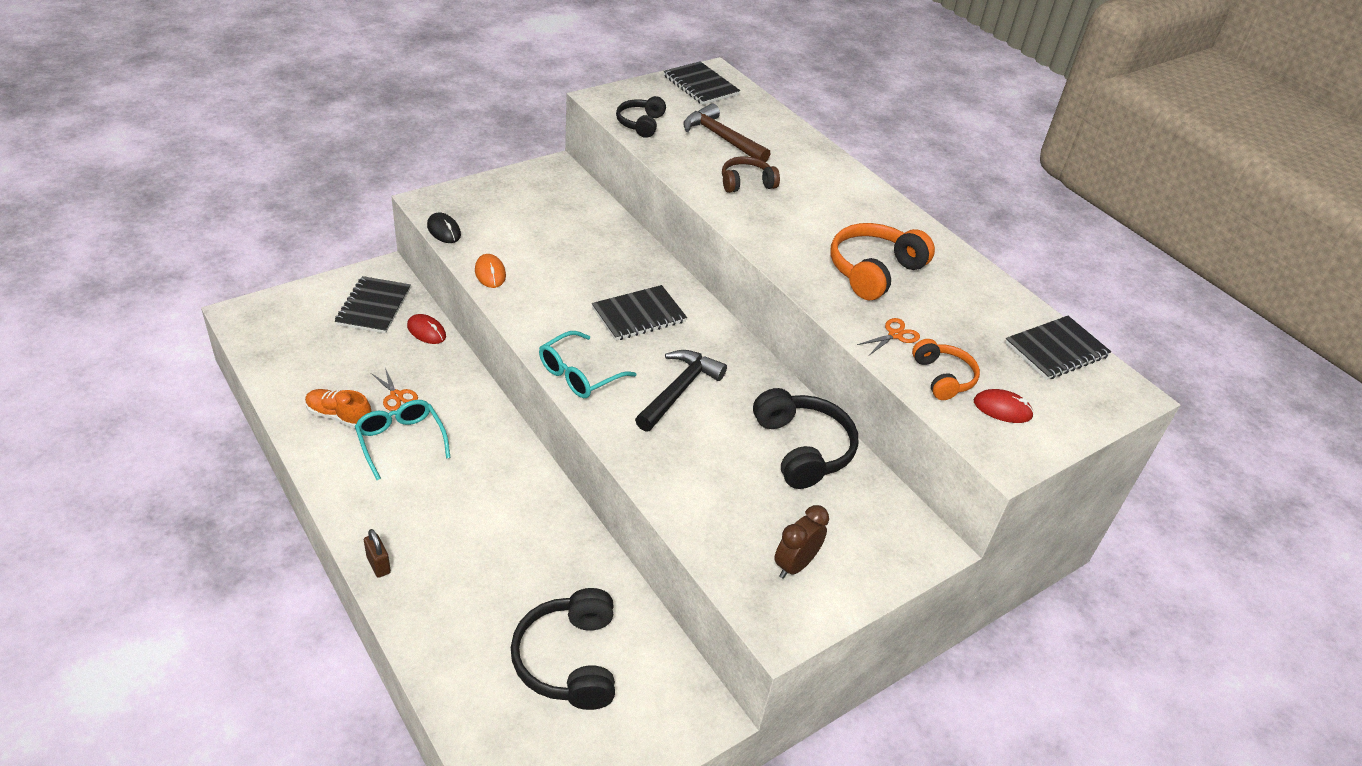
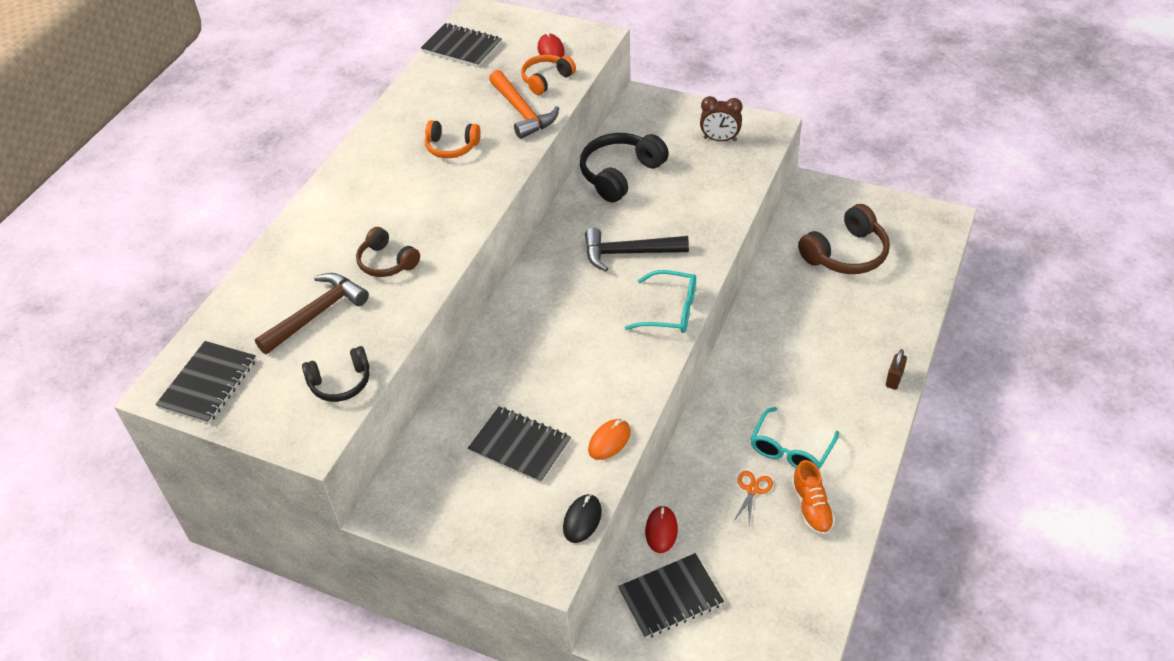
camera: 115 degrees left, 5 degrees up
black headphones [511,588,615,710] -> brown headphones [798,204,890,274]
black notebook [592,285,687,341] -> black notebook moved to [468,406,571,483]
brown hammer [683,103,770,162] -> brown hammer turned 150 degrees counterclockwise [255,273,369,354]
orange headphones [831,223,935,300] -> orange headphones [425,120,481,158], size x0.61
orange scissors [857,318,920,355] -> orange hammer [489,70,559,139]

